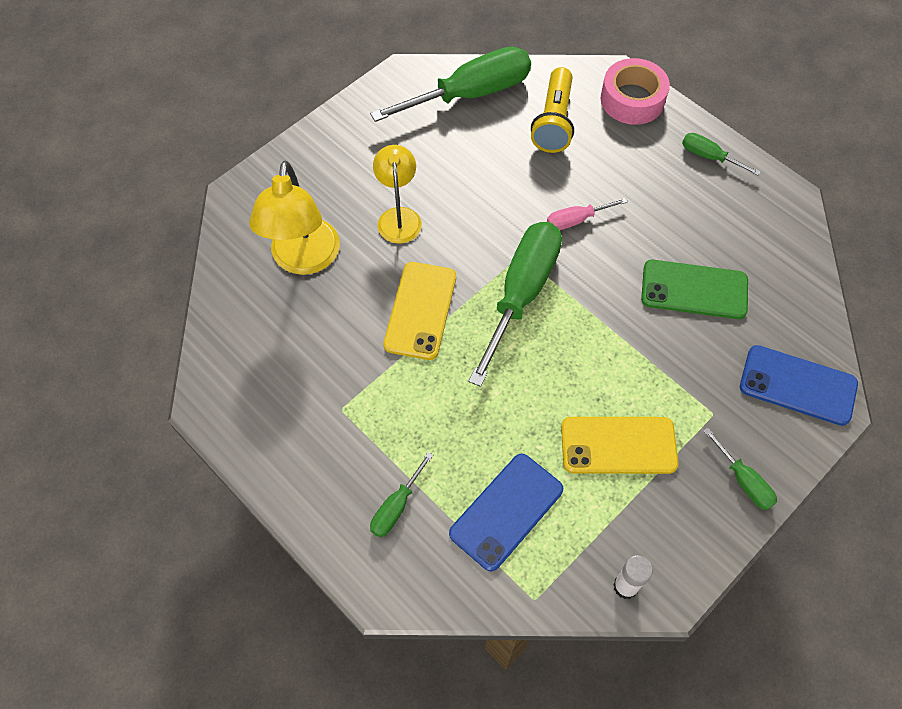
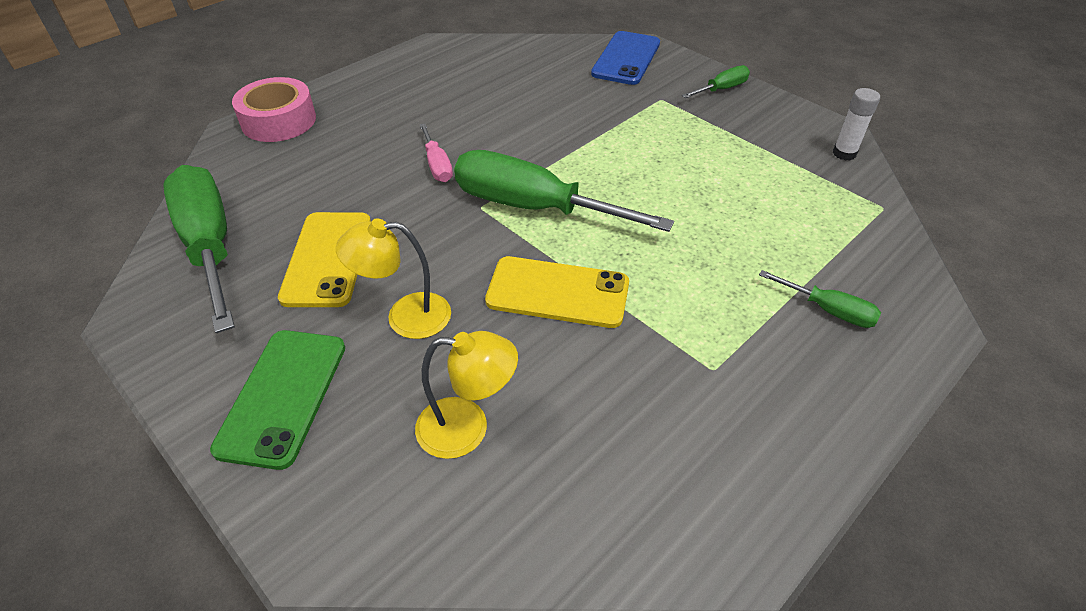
camera: 90 degrees left, 15 degrees down
yellow lamp [249,161,340,275] -> yellow lamp [415,331,518,459], size x0.65
blue phone [449,454,563,571] -> none
yellow flashlight [531,67,574,153] -> none
yellow phone [561,417,678,474] -> yellow phone moved to [278,212,371,307]
green phone [641,260,748,319] -> green phone moved to [210,330,345,470]
green screwdriver [682,133,761,175] -> none

